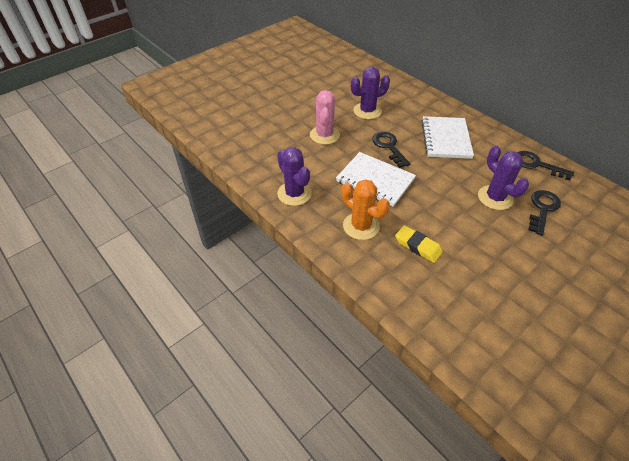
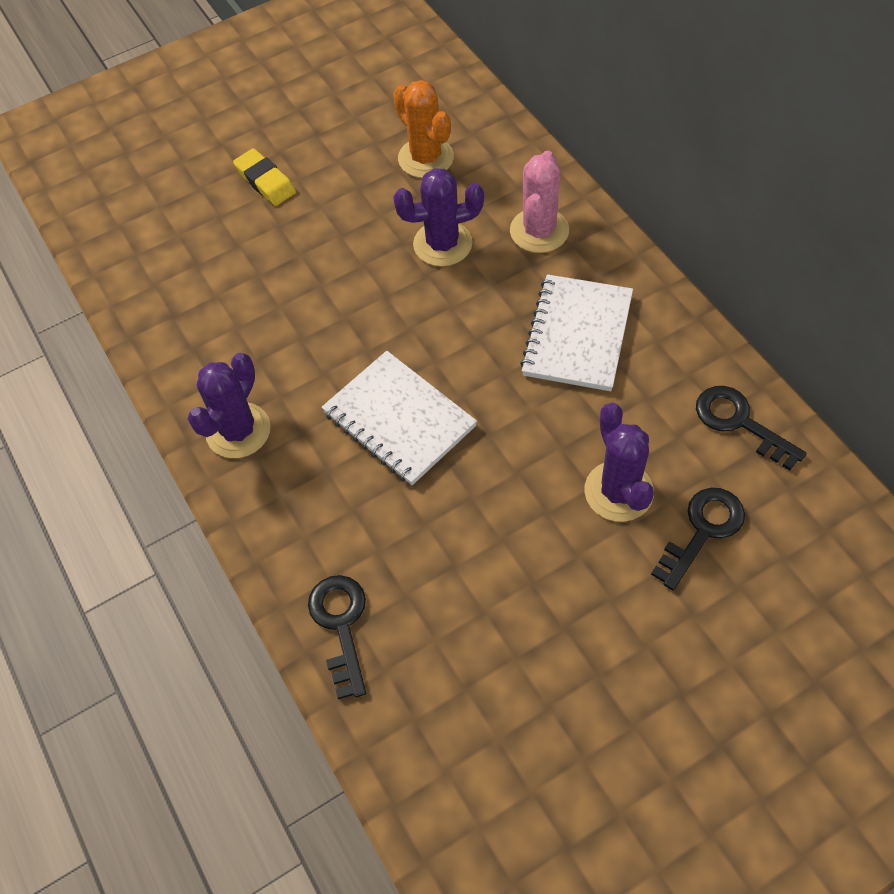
camera: 15 degrees right, 10 degrees up
purple cactus [277,147,312,206] -> purple cactus turned 45 degrees clockwise [188,353,271,458]
pink cactus [310,90,340,145] -> pink cactus moved to [510,151,569,253]
orange cactus [341,179,390,240] -> orange cactus moved to [393,80,454,178]
black key [372,132,411,168] -> black key moved to [308,575,366,699]
yellow eraser [395,225,443,263] -> yellow eraser moved to [233,148,296,206]

